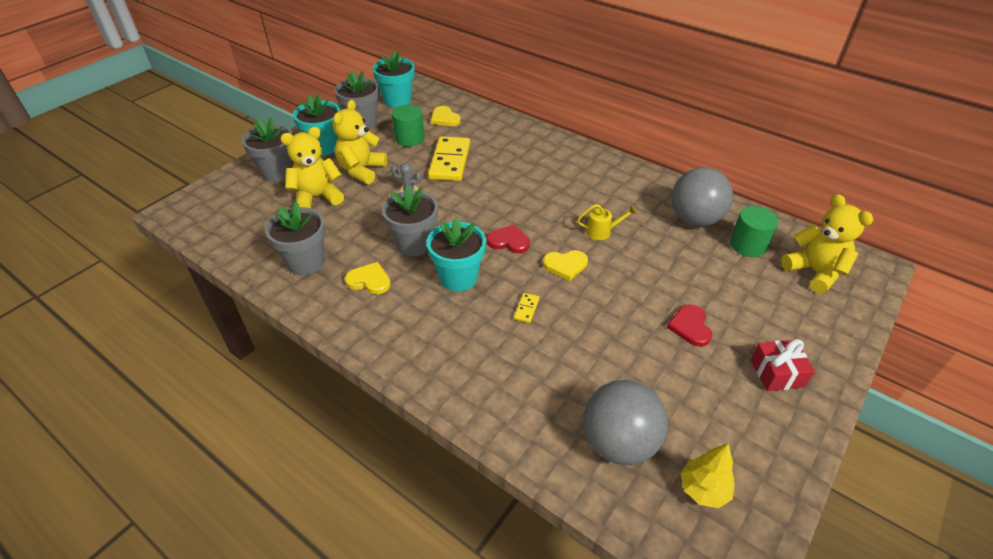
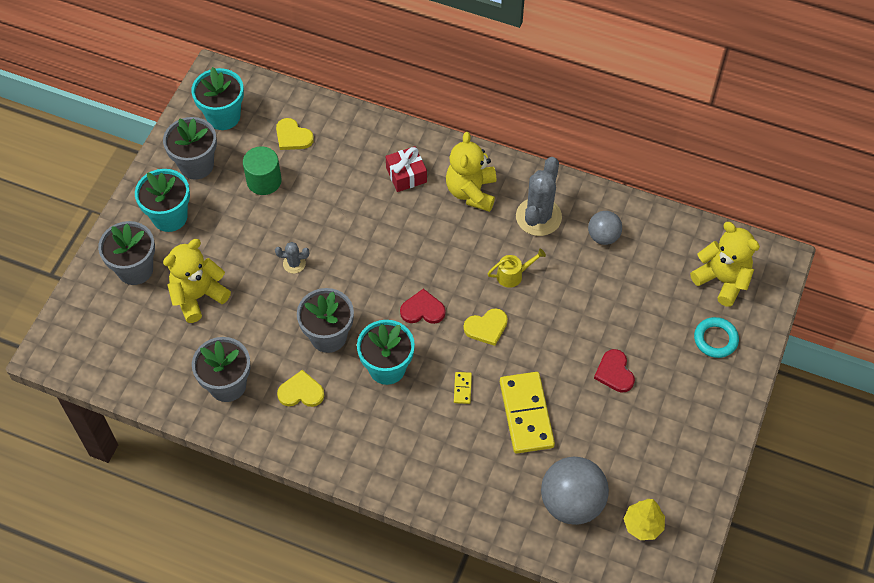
camera: 15 degrees left, 15 degrees up
yellow teddy bear [333,100,387,184] -> yellow teddy bear moved to [446,132,496,212]
yellow domino [428,136,470,181] -> yellow domino moved to [500,372,555,453]
grey ball [671,167,733,227] -> grey ball [588,211,622,245], size x0.57
green cylinder [730,206,778,257] -> none
red gift [751,339,815,391] -> red gift moved to [385,146,427,192]
none -> grey cactus [516,157,562,236]
none -> turquoise ring [694,317,739,358]

